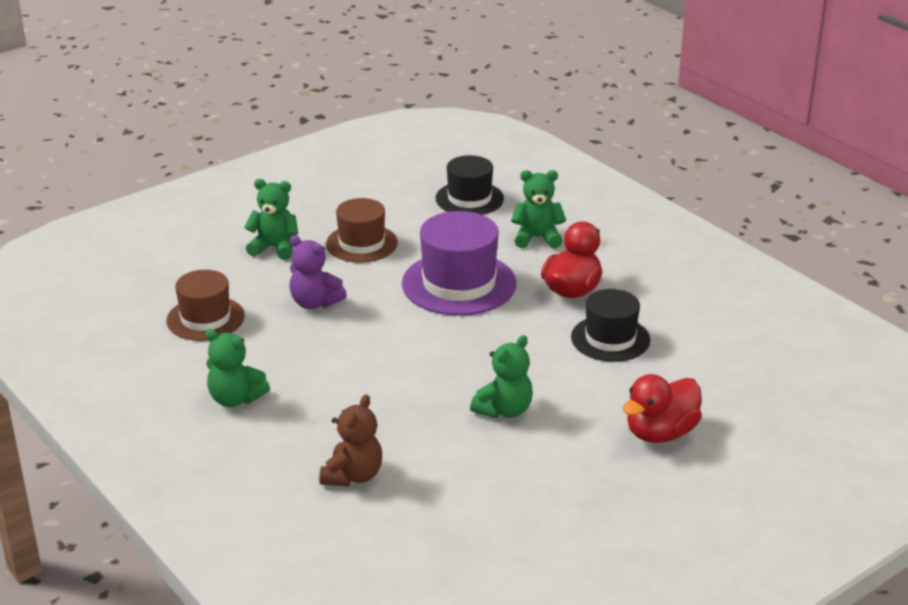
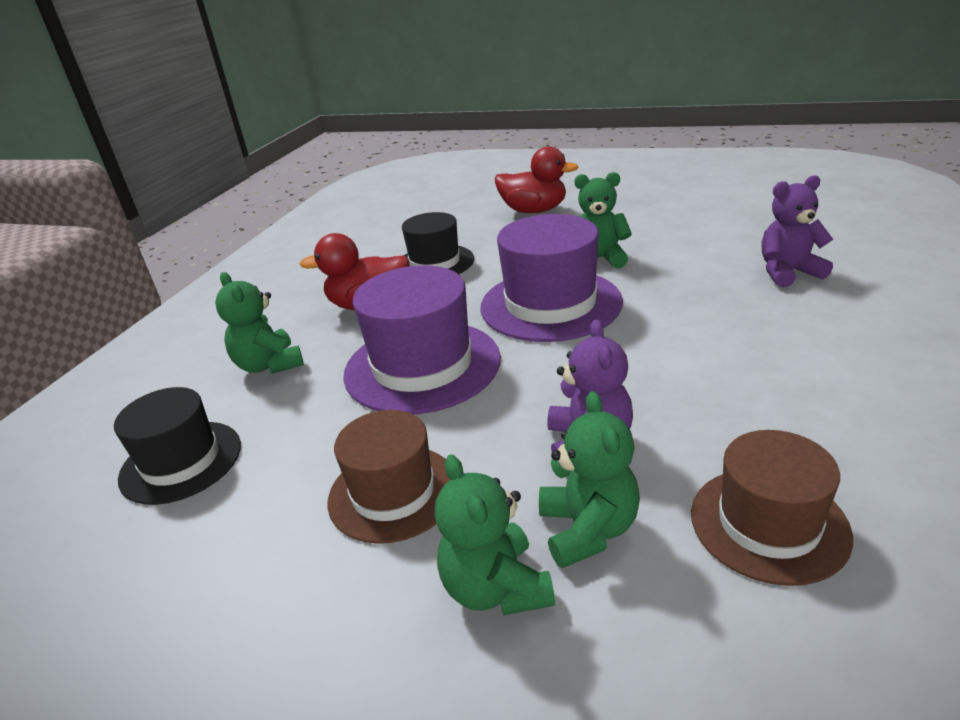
camera: 120 degrees left, 0 degrees up
green teddy bear [205,329,270,407] -> green teddy bear moved to [539,391,640,568]
brown teddy bear [319,395,382,487] -> purple teddy bear [762,175,833,287]
none -> purple hat [480,214,623,342]

